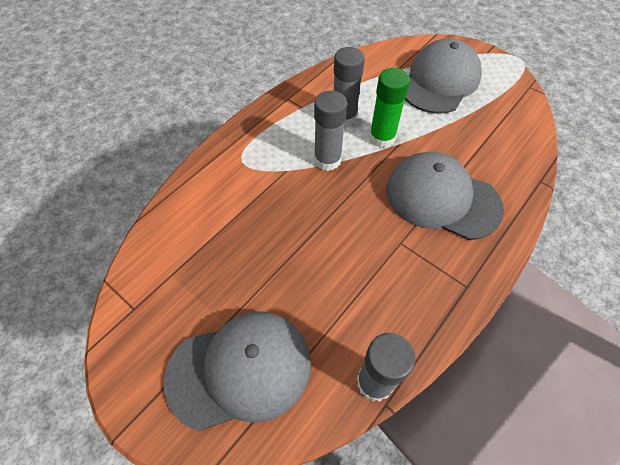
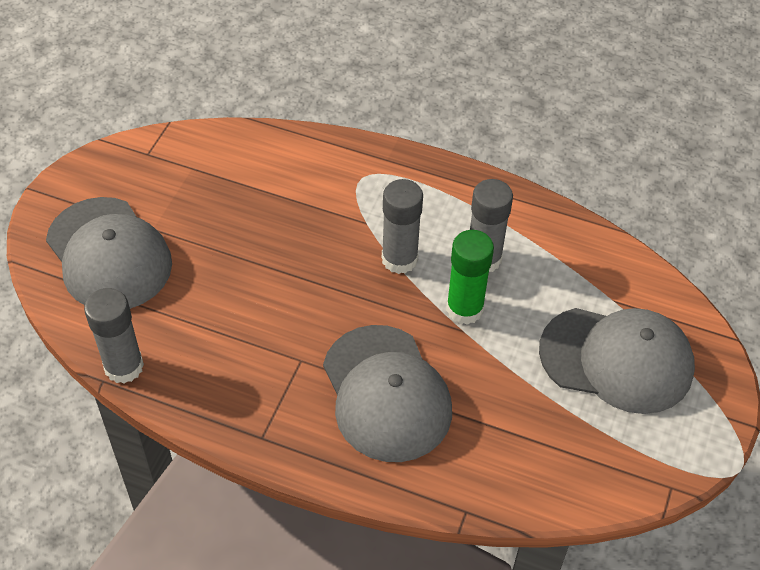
camera: 70 degrees right, 5 degrees down
grey cap [387,151,504,240] -> grey cap turned 150 degrees clockwise [323,325,452,462]

